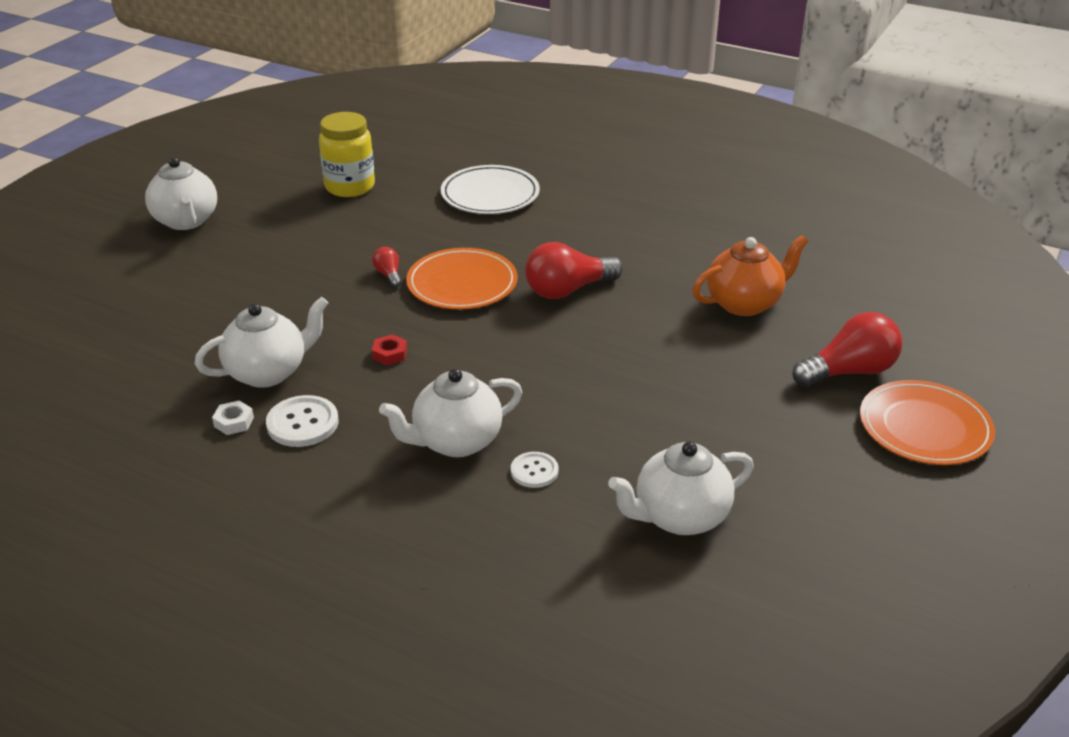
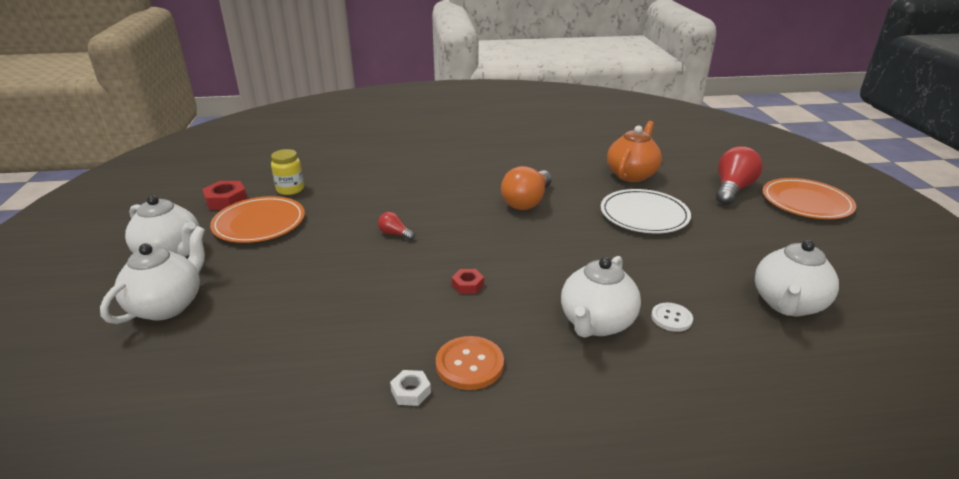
camera: 35 degrees left, 5 degrees down
white teapot [195,297,328,388] -> white teapot moved to [100,226,205,324]
white button [266,395,339,447] -> orange button [436,336,504,390]
yellow jar [319,112,375,197] -> yellow jar [271,149,304,195], size x0.65
orange plate [406,248,518,309] -> orange plate moved to [210,196,305,243]
white plate [441,165,540,214] -> white plate moved to [601,189,691,233]
red light bulb [525,242,623,299] -> orange light bulb [501,166,552,210]
none -> red nut [202,181,247,210]

